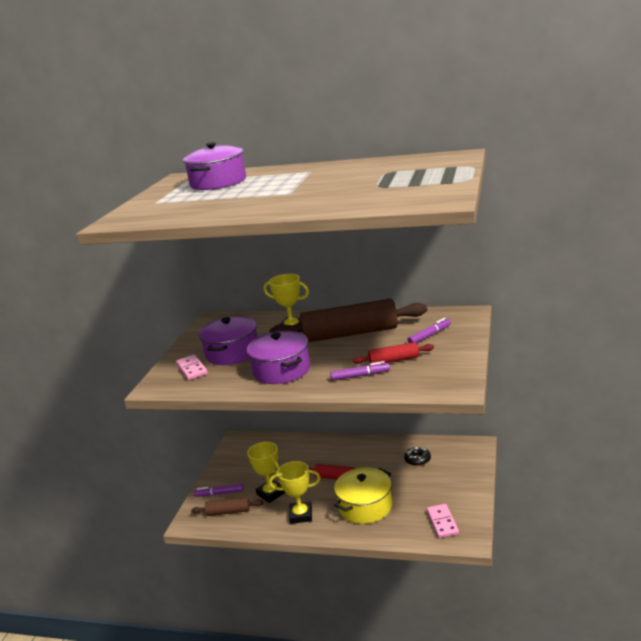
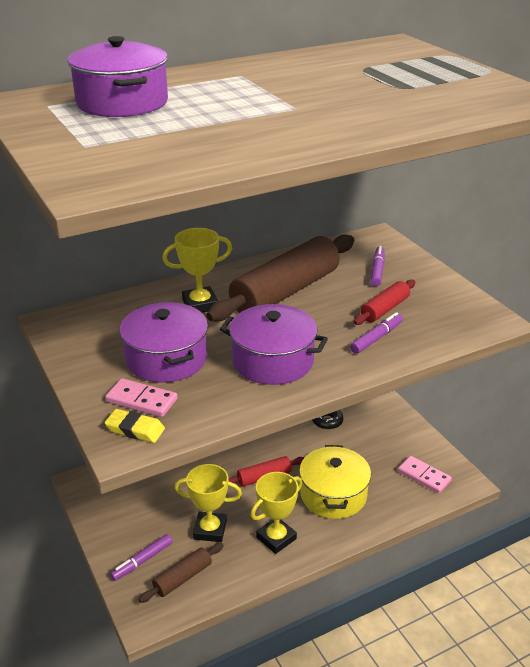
camera: 45 degrees left, 10 degrees up
none -> yellow eraser [105,409,165,443]

